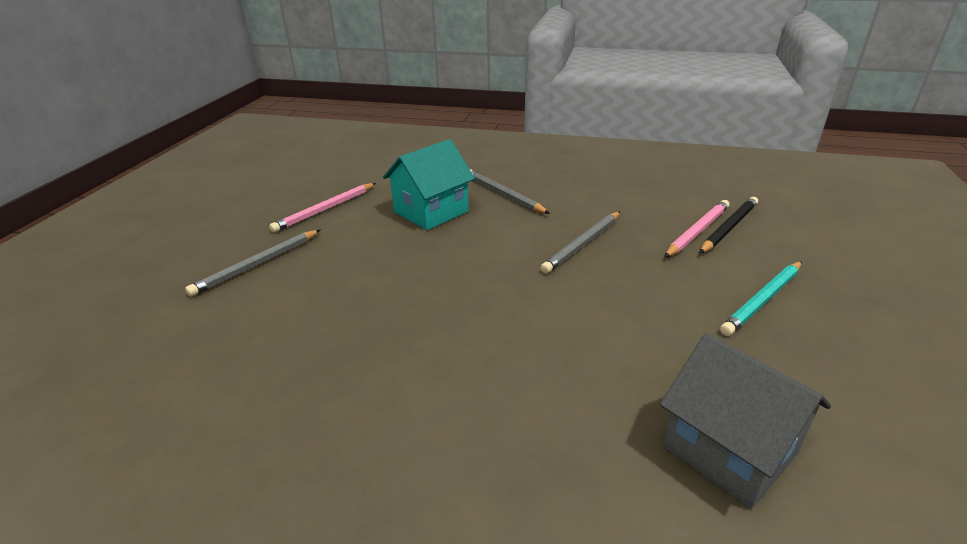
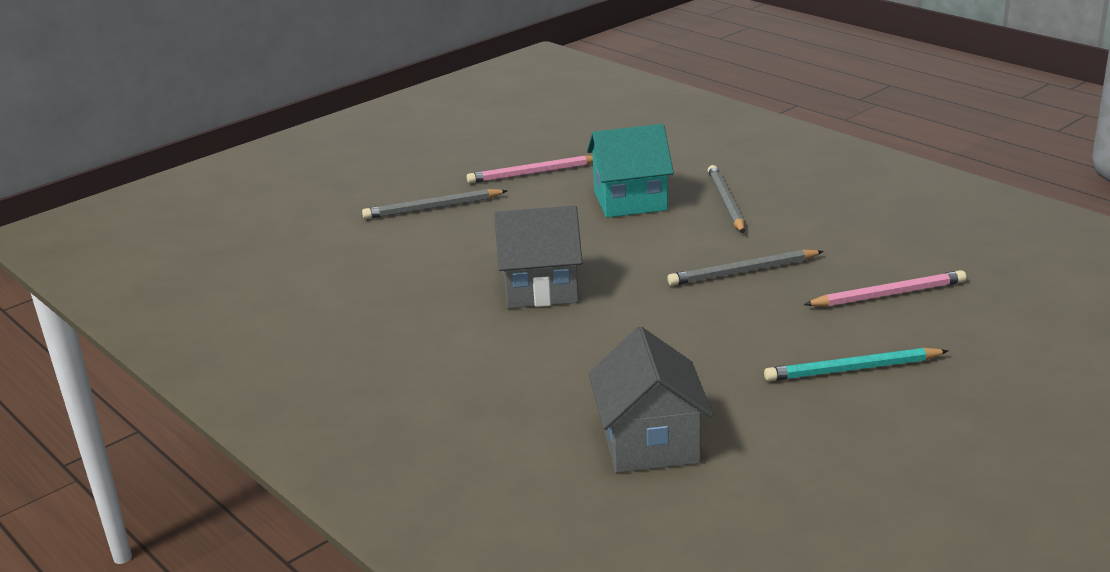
camera: 35 degrees right, 5 degrees down
black pencil [700,197,758,253] -> none
none -> grey house [494,206,582,308]

